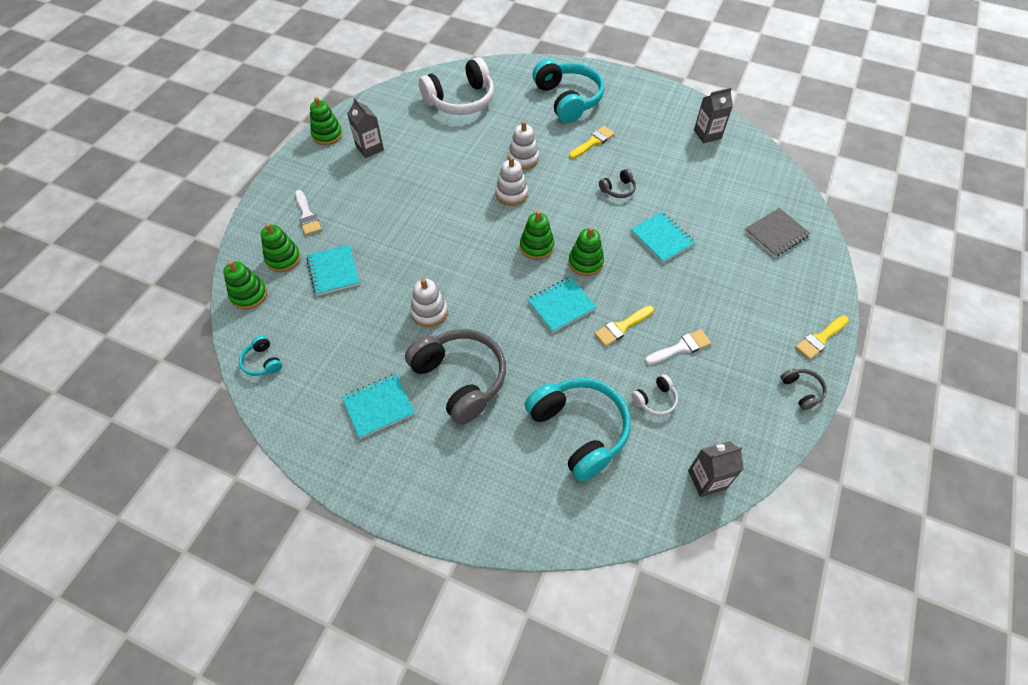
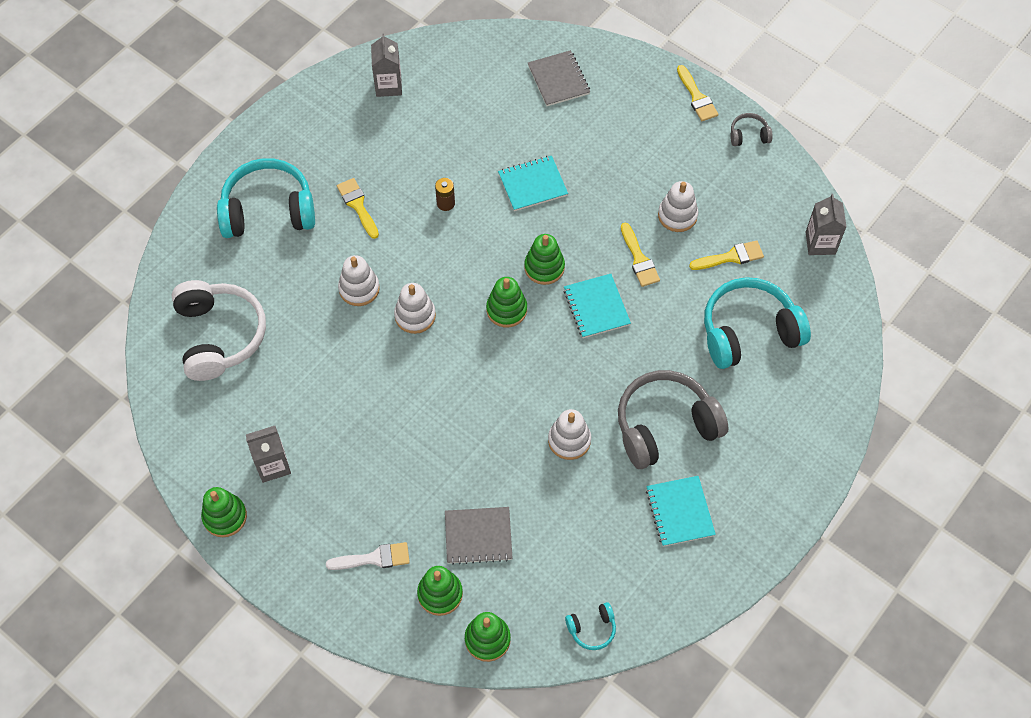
camera: 75 degrees left, 5 degrees up
turquoise notebook [306,244,360,296] -> grey notebook [445,507,513,565]
grey headphones [599,169,636,198] -> brown battery [435,178,455,211]
white headphones [631,374,678,416] -> yellow brush [689,240,764,270]
white brush [645,329,711,365] -> white stacking toy [658,181,698,232]

